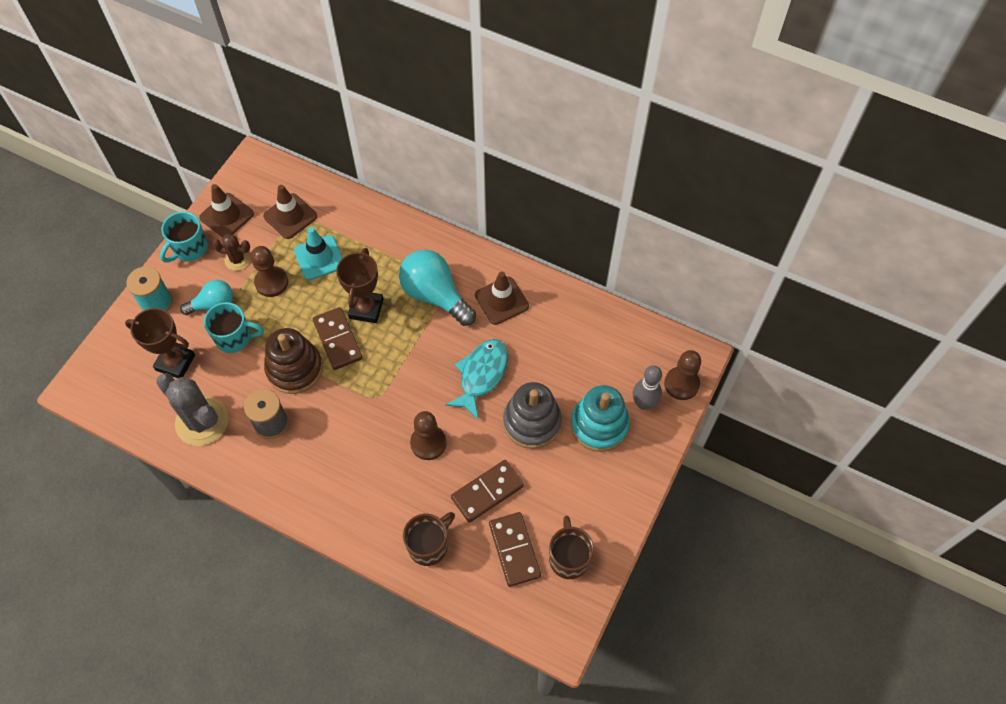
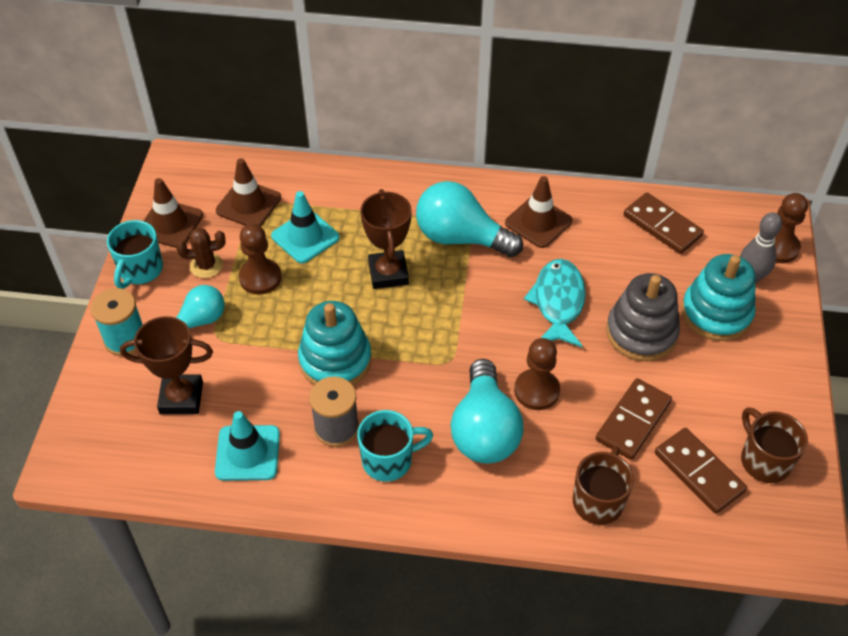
camera: 20 degrees left, 10 degrees down
grey cactus [156,373,229,446] -> turquoise traffic cone [215,411,280,481]
turquoise mug [204,302,264,353] -> turquoise mug moved to [357,410,433,482]
brown stacking toy [264,328,323,394] -> turquoise stacking toy [298,301,371,385]
brown domino [313,307,363,370] -> brown domino moved to [624,193,704,254]
none -> turquoise light bulb [451,359,524,464]

